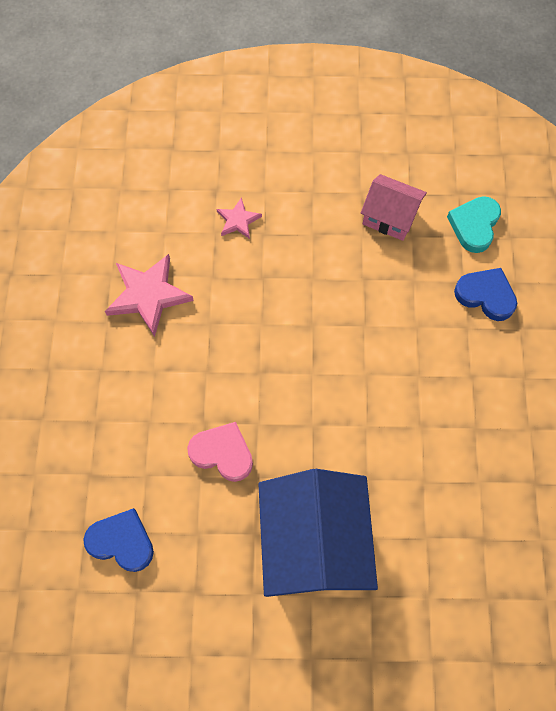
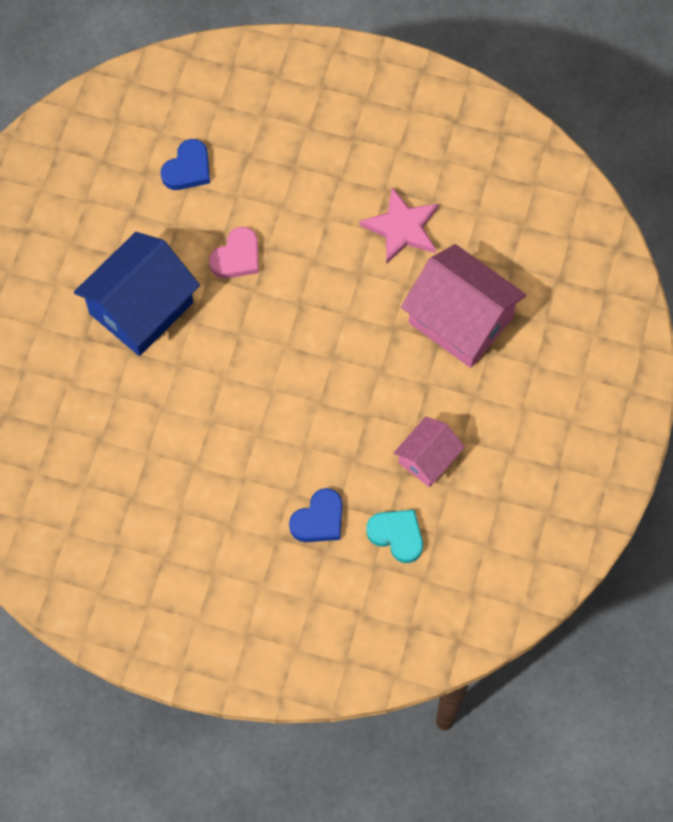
camera: 105 degrees right, 0 degrees up
pink star [216,197,262,239] -> pink house [401,244,526,368]
blue house [258,469,378,597] -> blue house turned 60 degrees counterclockwise [74,232,200,356]

